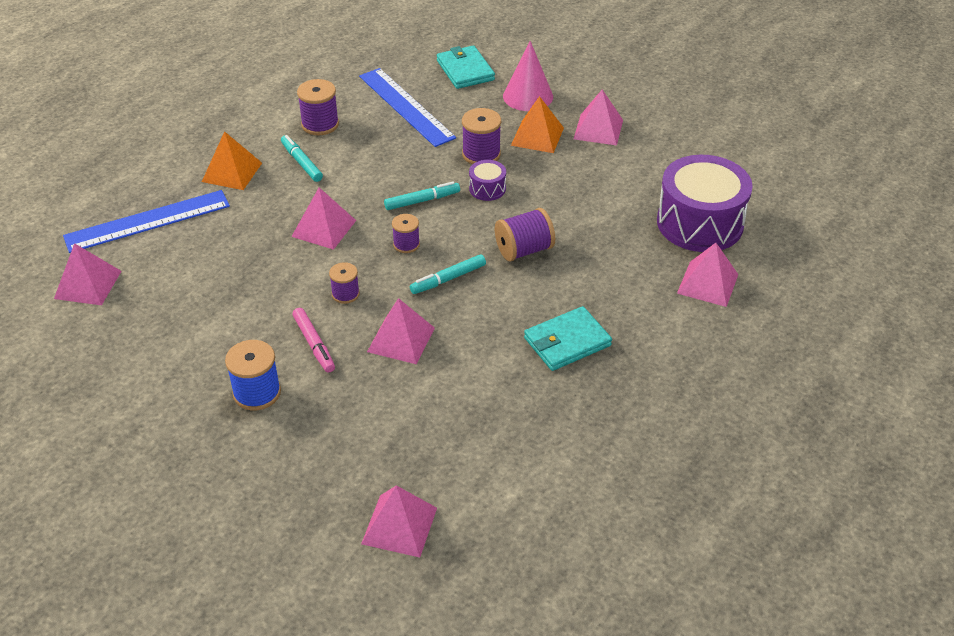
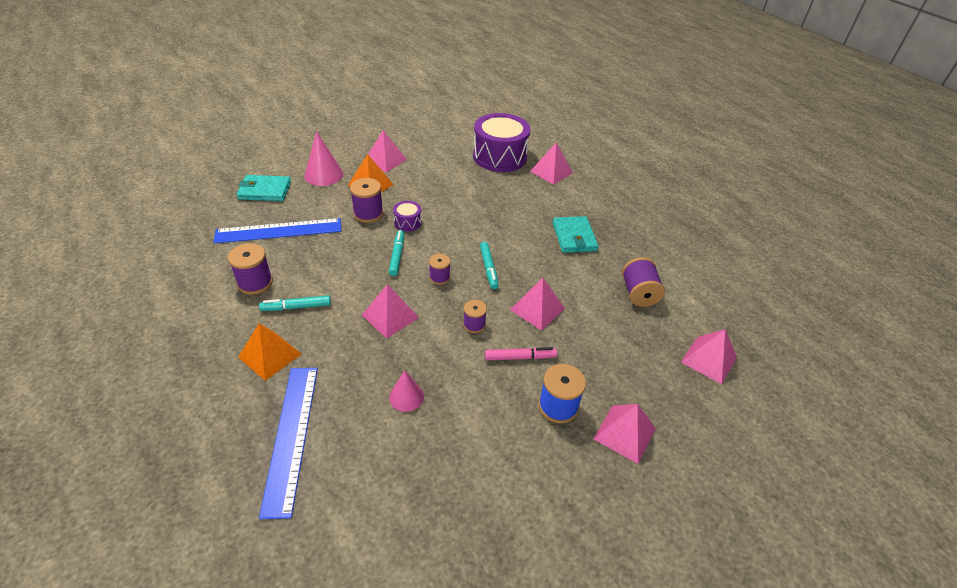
camera: 70 degrees left, 0 degrees up
pink pyramid [54,243,121,305] -> pink pyramid moved to [594,404,656,464]
purple spool [495,208,555,261] -> purple spool moved to [622,257,665,307]
none -> pink cone [389,370,424,412]

